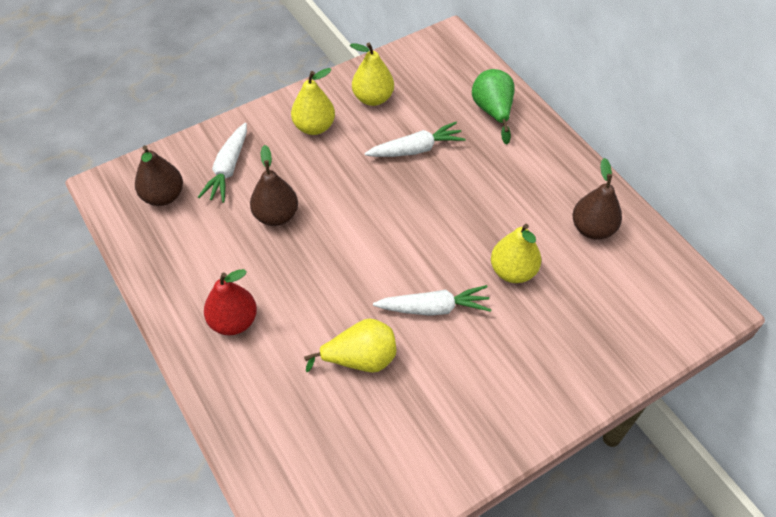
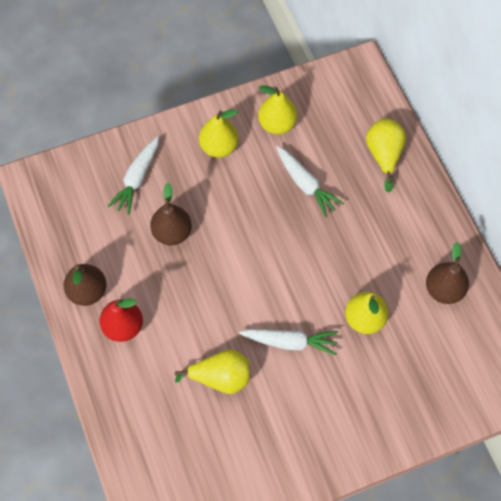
camera: 10 degrees right, 10 degrees up
brown pear [135,145,183,206] -> brown pear moved to [64,264,107,306]
white carrot [364,122,466,157] -> white carrot turned 60 degrees clockwise [276,146,344,217]
green pear [472,69,515,144] -> yellow pear [366,119,406,192]

